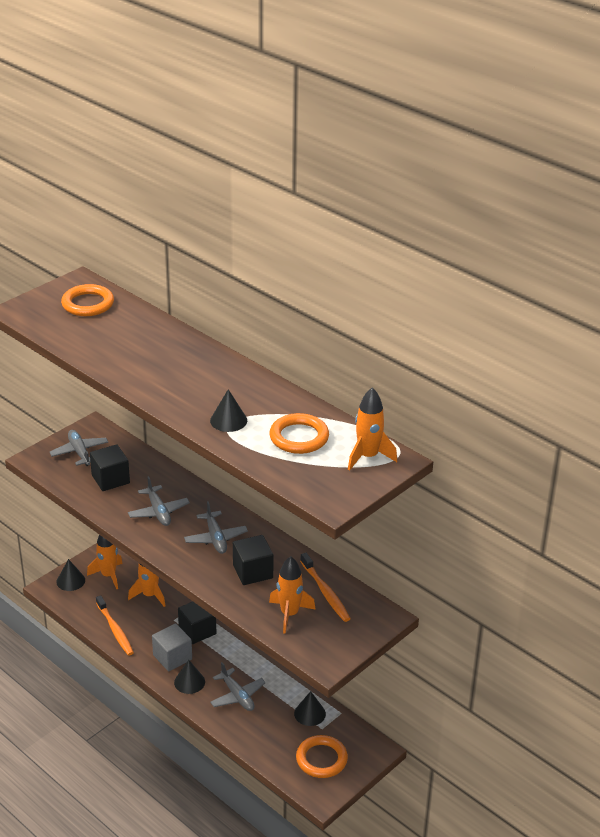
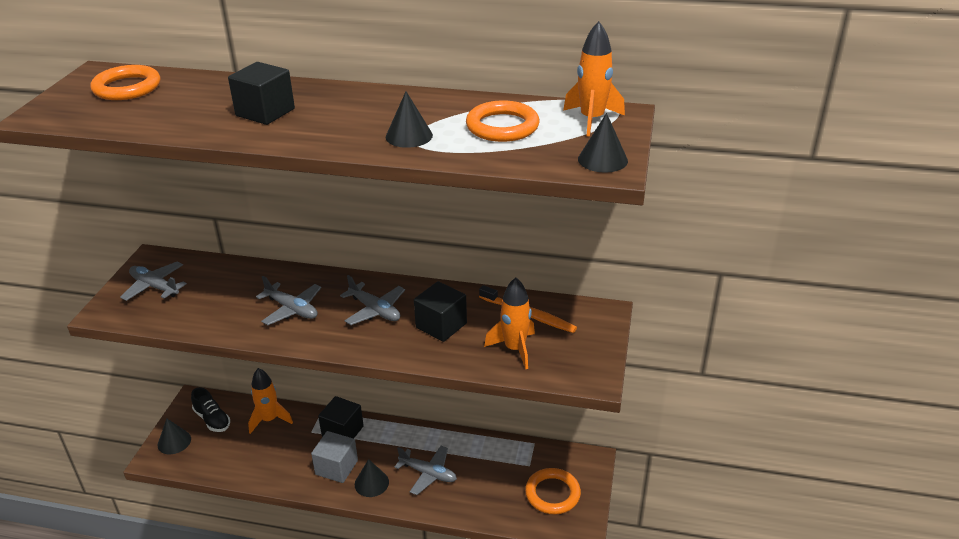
camera: 30 degrees left, 0 degrees up
orange rocket [87,535,123,589] -> black shoe [191,387,230,432]
black cube [90,444,130,491] -> black cube moved to [228,62,295,125]
orange toothbrush [96,595,134,656] -> none
black cone [294,691,326,726] -> black cone moved to [578,113,628,173]

